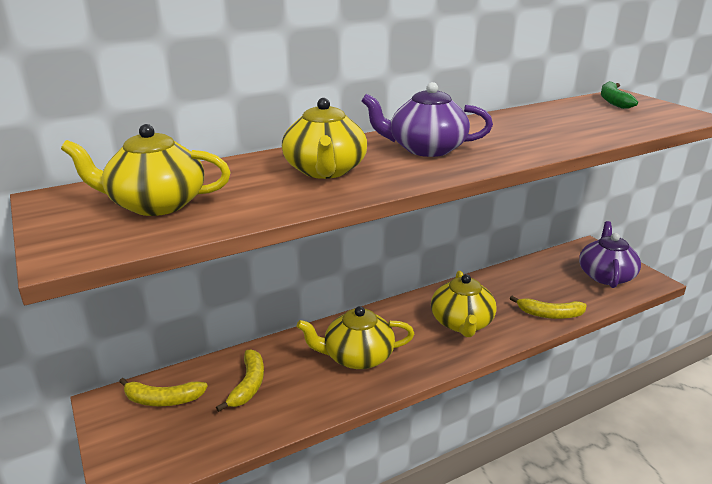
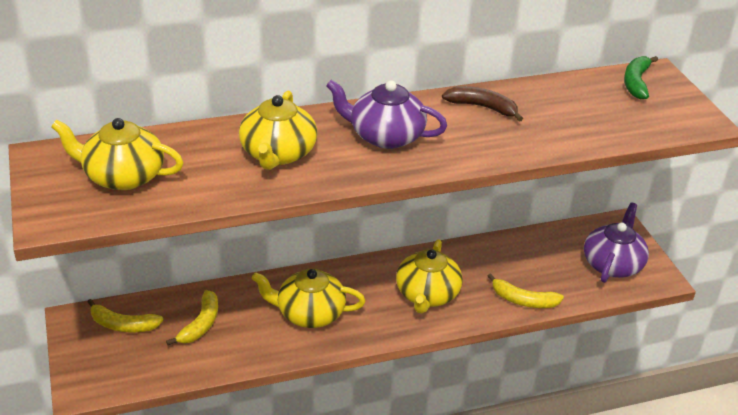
camera: 10 degrees right, 10 degrees up
none -> brown banana [442,86,523,122]

